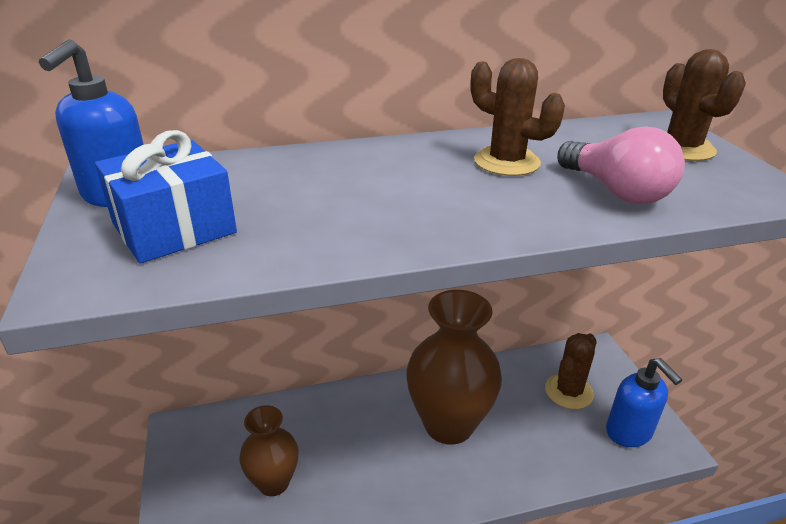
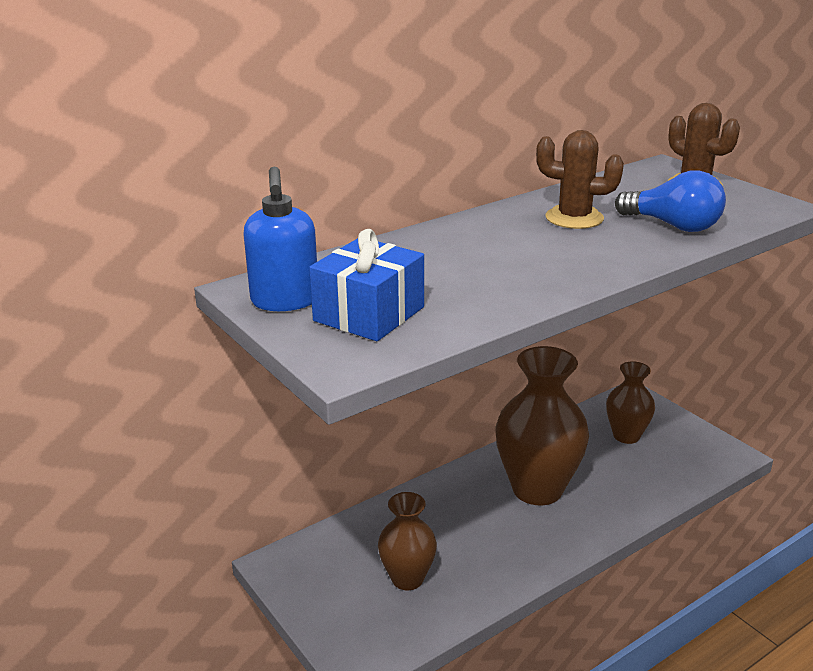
camera: 20 degrees left, 5 degrees down
brown cactus [545,333,597,409] -> brown vase [606,361,655,444]
pink light bulb [557,126,685,205] -> blue light bulb [615,170,726,232]
blue soap dispenser [606,358,682,447] -> none

